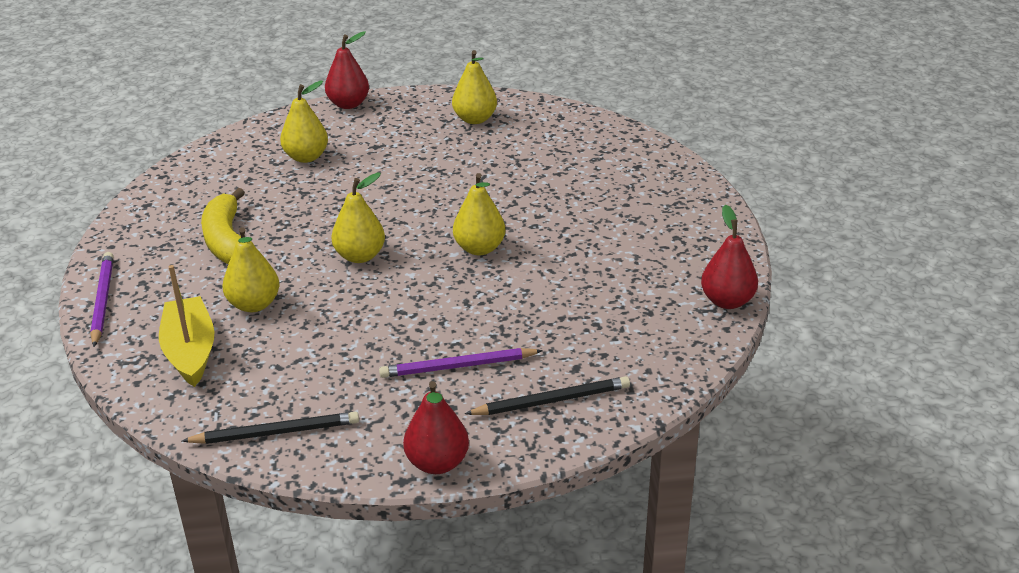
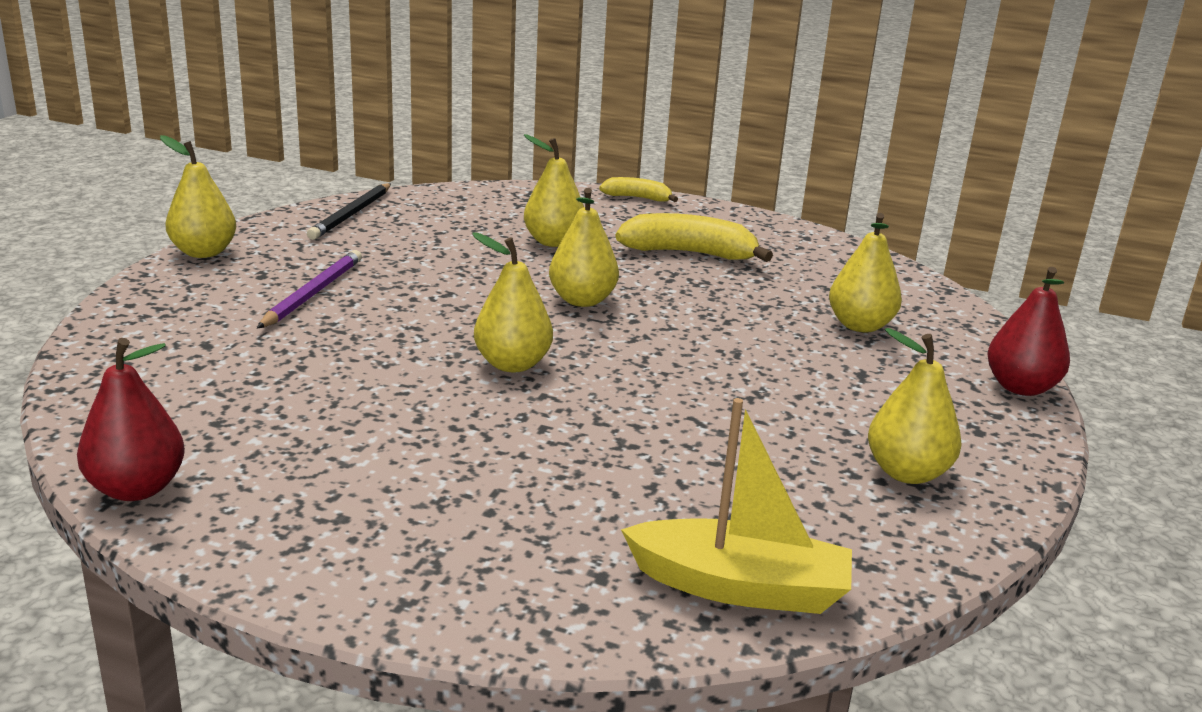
camera: 115 degrees right, 10 degrees down
purple pencil [90,252,114,347] -> yellow banana [599,177,678,202]
yellow boat [159,265,214,387] -> yellow boat moved to [621,398,852,614]
red pear [403,381,469,474] -> yellow pear [160,135,236,258]
black pencil [465,376,630,415] -> none

